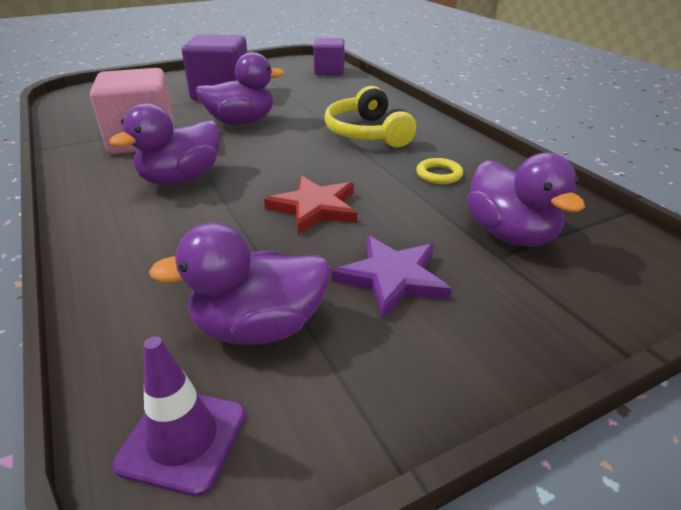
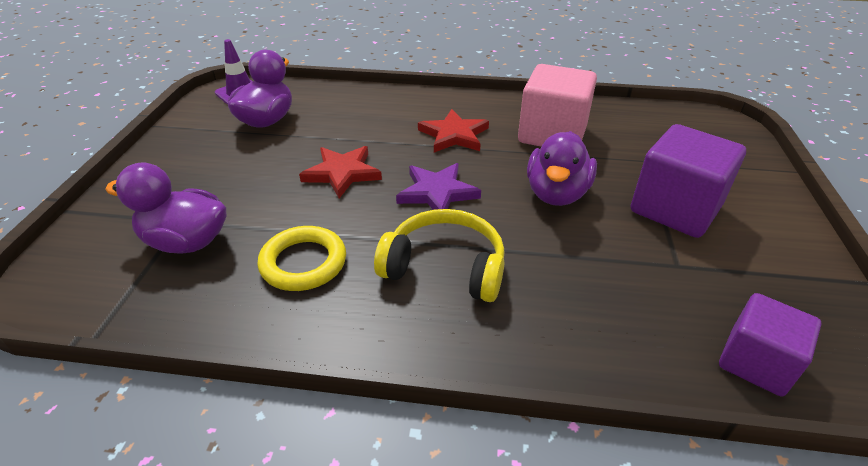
camera: 125 degrees right, 5 degrees up
purple duck [109,103,220,185] -> red star [418,109,489,152]
purple star [332,236,452,320] -> purple star moved to [396,163,481,210]
yellow ring [416,158,463,184] -> yellow ring [257,226,346,291], size x1.65

